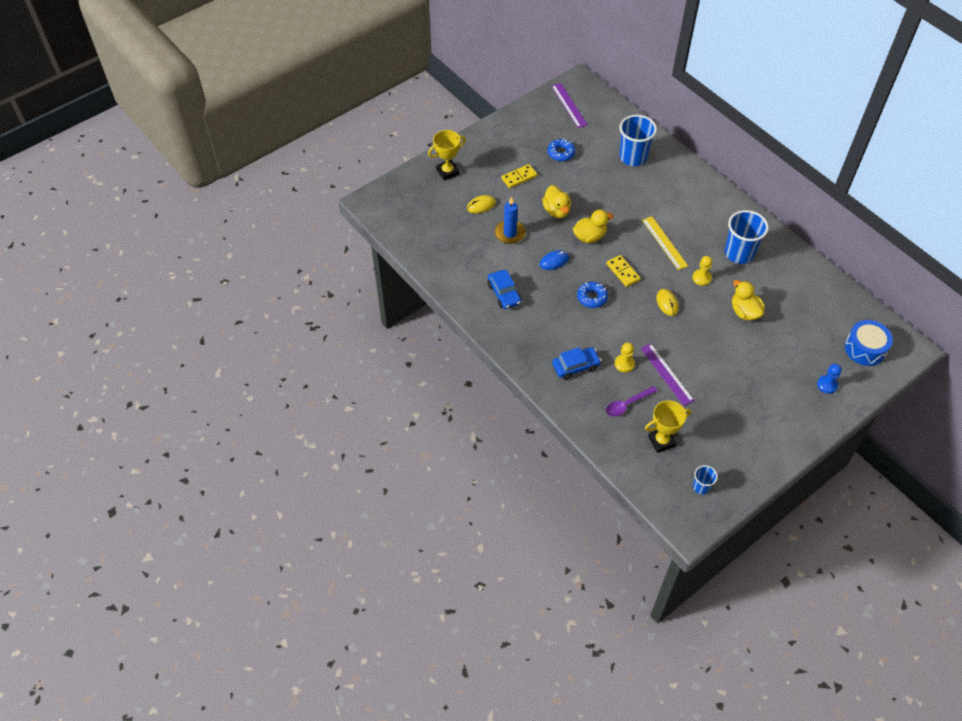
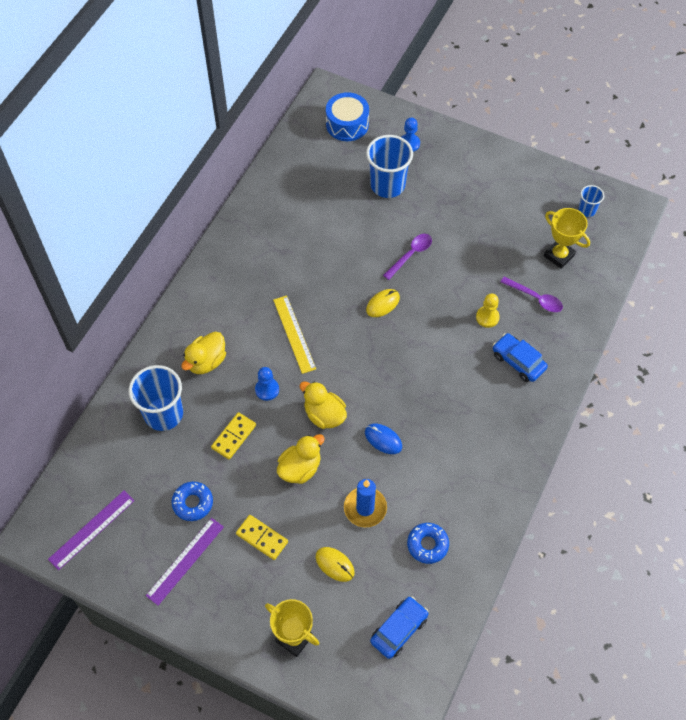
camera: 115 degrees left, 5 degrees up
blue car [488,270,521,309] -> blue car moved to [370,596,429,659]
blue donut [577,282,608,308] -> blue donut moved to [407,523,449,564]
yellow domino [606,255,641,287] -> yellow domino moved to [211,412,256,459]
purple ruler [641,343,694,406] -> purple ruler moved to [146,518,224,605]
yellow ruler [642,216,688,270] -> yellow ruler turned 60 degrees counterclockwise [273,295,316,374]
yellow pawn [692,256,712,286] -> none
blue cup [725,210,769,264] -> blue cup moved to [366,135,413,198]
yellow duck [732,280,765,321] -> yellow duck moved to [181,332,226,374]
none -> blue pawn [255,367,279,401]
none -> purple spoon [383,234,432,280]

